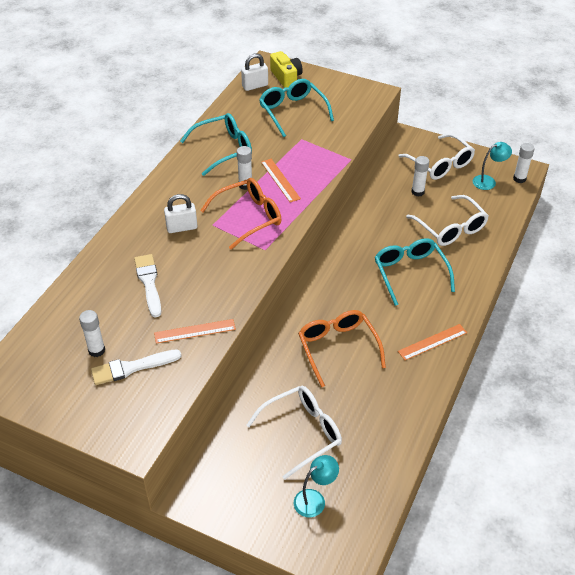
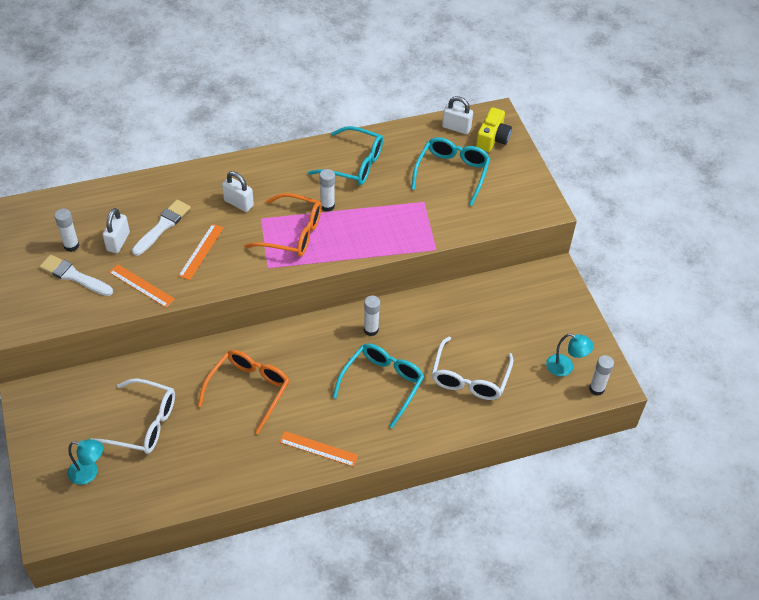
camera: 45 degrees right, 5 degrees up
orange ruler [261,159,301,202] -> orange ruler moved to [178,224,224,280]
white glasses [398,133,475,180] -> none
white glue stick [411,156,429,196] -> white glue stick moved to [364,296,380,336]
none -> white padlock [103,208,130,253]

